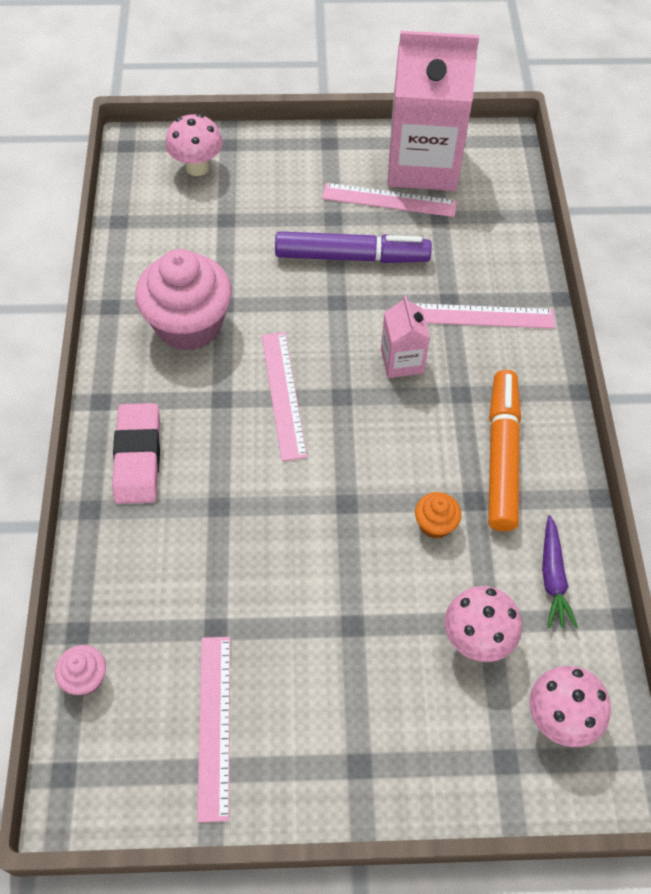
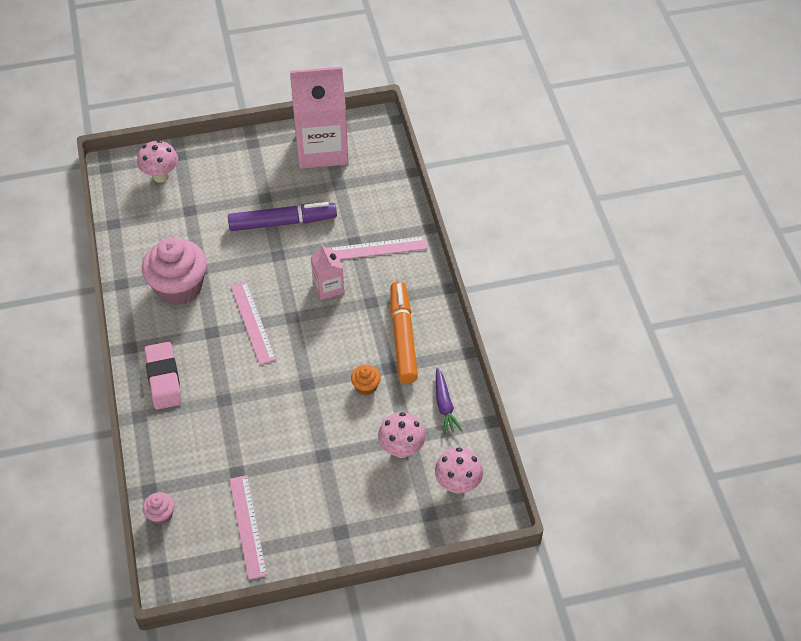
camera: 10 degrees left, 5 degrees down
pink ruler [322,183,457,217] -> none

